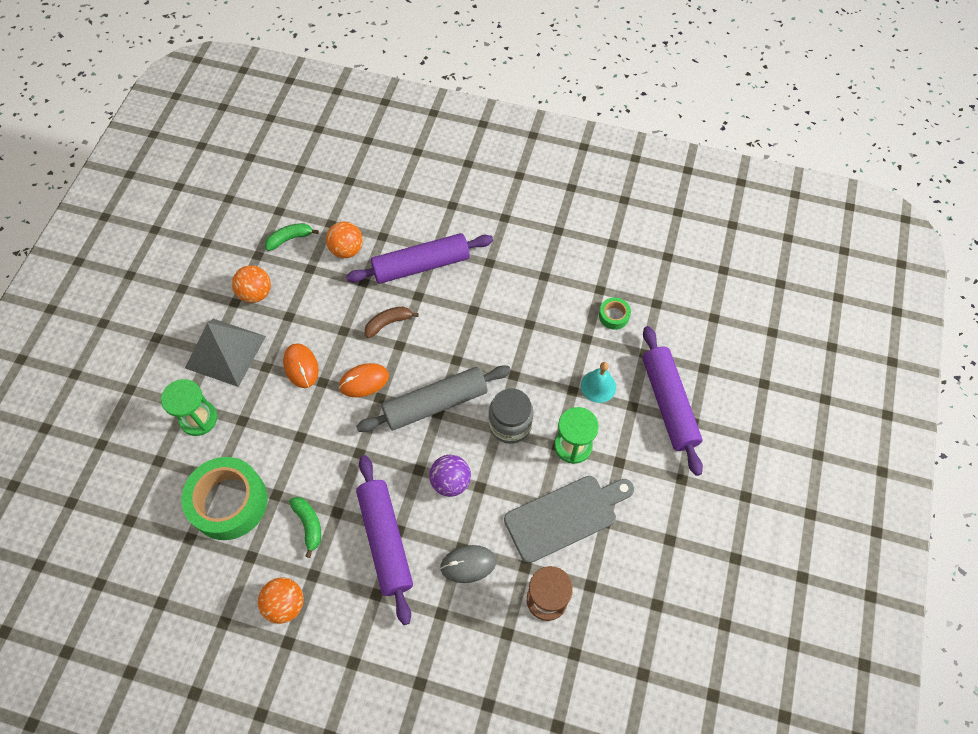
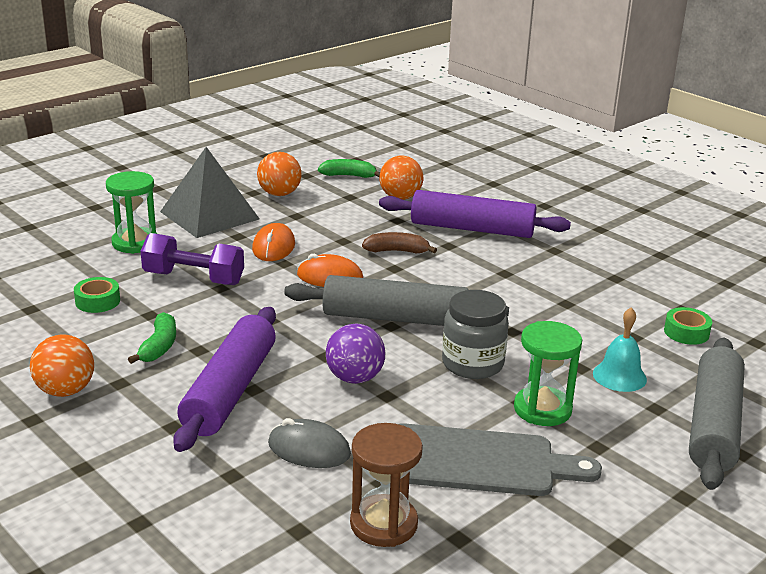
camera: 30 degrees right, 35 degrees down
green tape [181,457,268,540] -> green tape [74,277,120,313], size x0.44
purple rolling pin [643,326,703,476] -> grey rolling pin [689,338,745,490]
none -> purple dumbbell [141,233,244,285]

